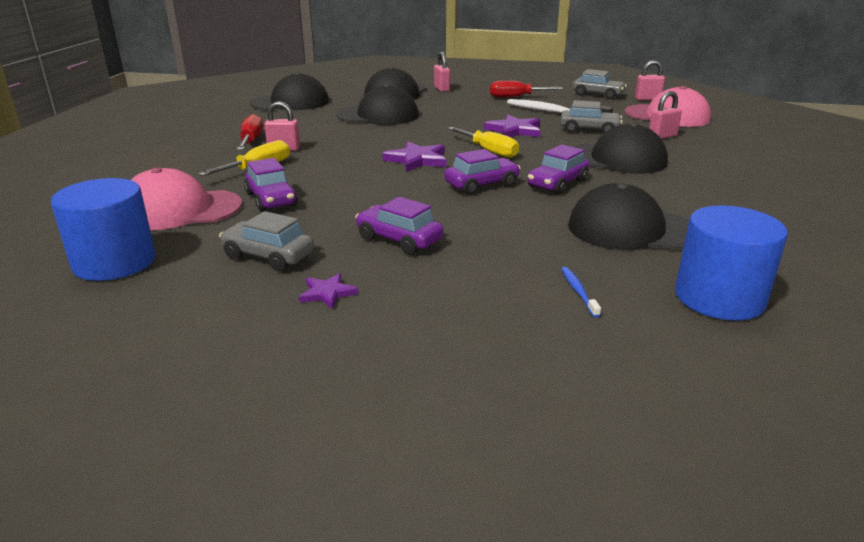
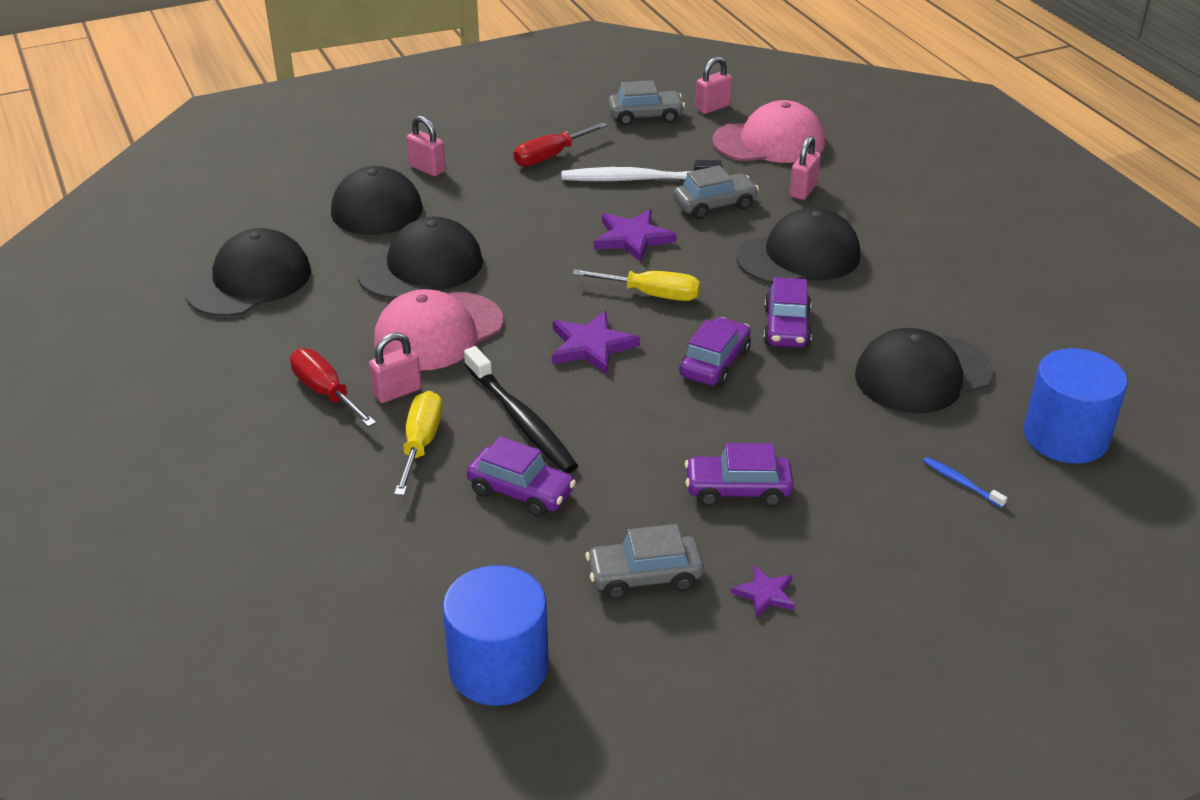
camera: 35 degrees left, 10 degrees up
pink cap [131,167,242,230] -> pink cap moved to [374,289,503,371]
none -> black toothbrush [464,346,578,473]

